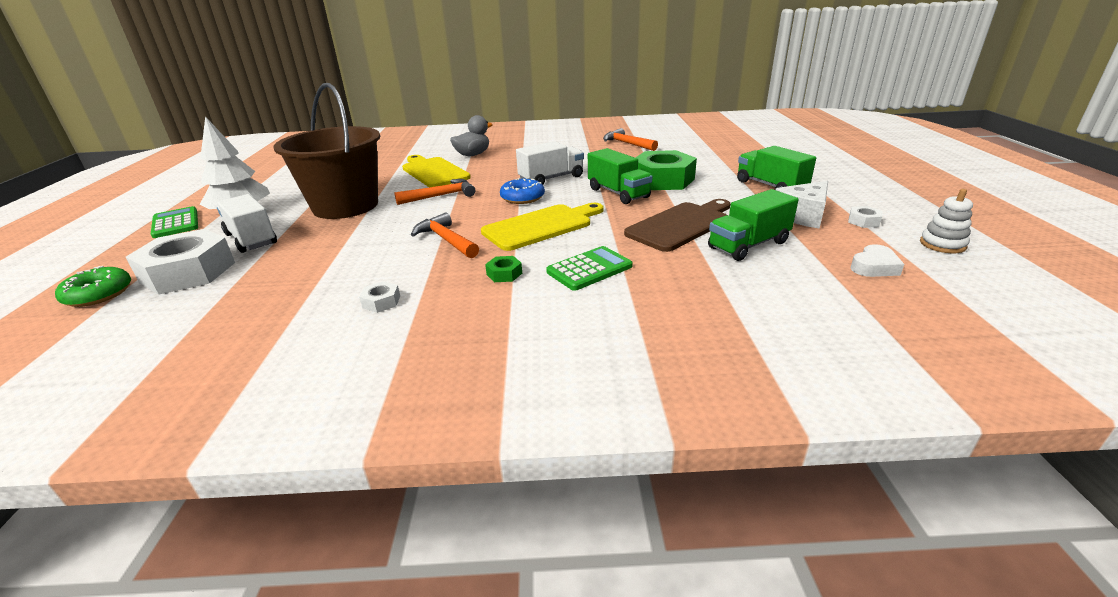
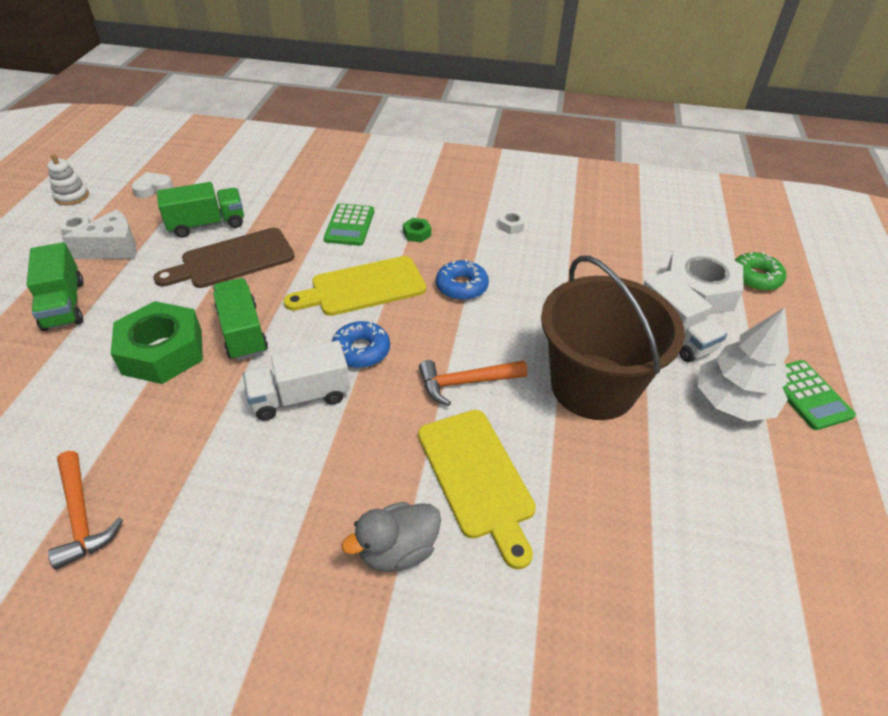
camera: 170 degrees left, 15 degrees up
orange hammer [411,212,479,258] -> blue donut [436,259,489,300]
green calculator [546,246,633,291] -> green calculator turned 60 degrees counterclockwise [324,204,374,246]

